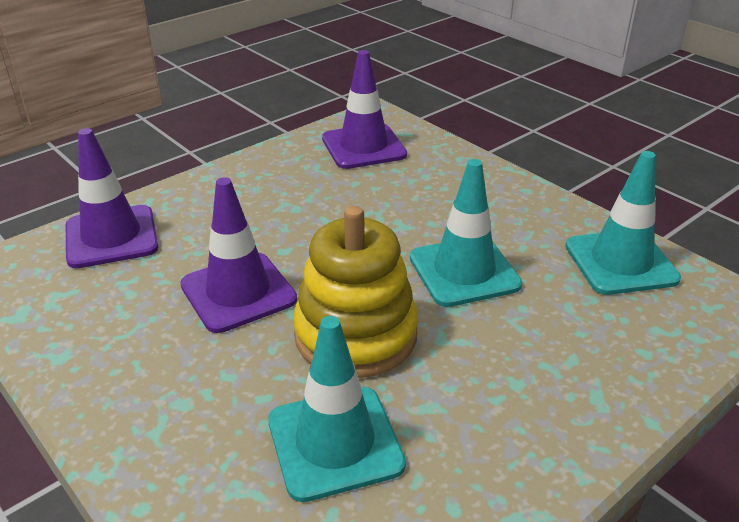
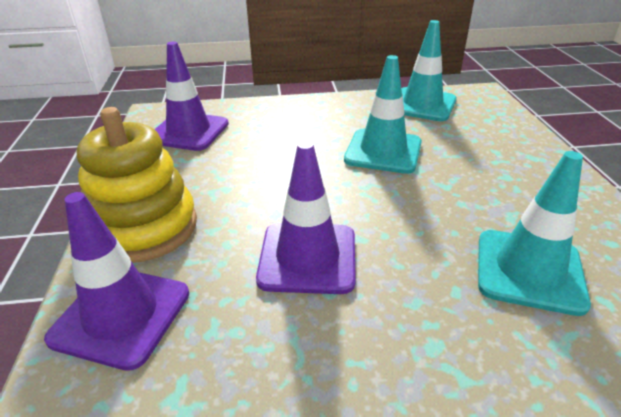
camera: 55 degrees left, 0 degrees up
yellow stacking toy [293,206,418,378] -> yellow stacking toy moved to [77,107,197,263]

